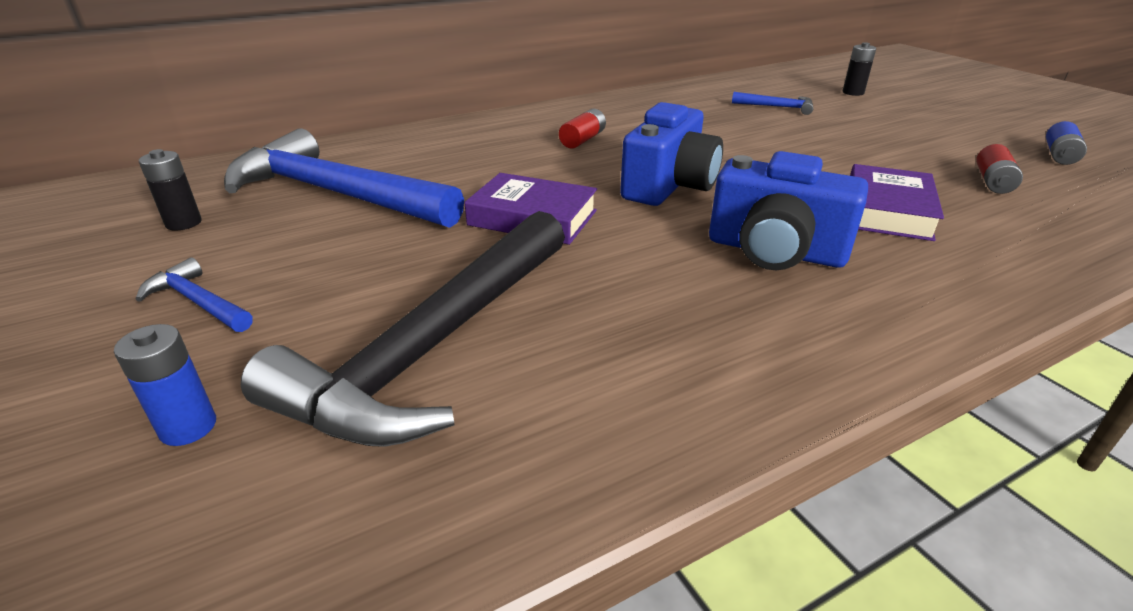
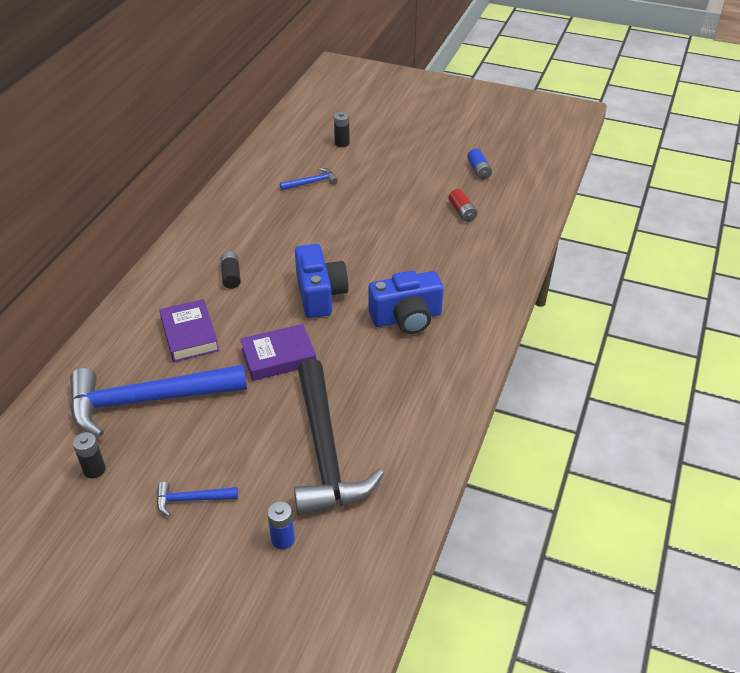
camera: 40 degrees left, 10 degrees up
red battery [559,109,606,149] -> black battery [220,251,241,289]
purple book [850,164,944,241] -> purple book moved to [159,299,219,362]

